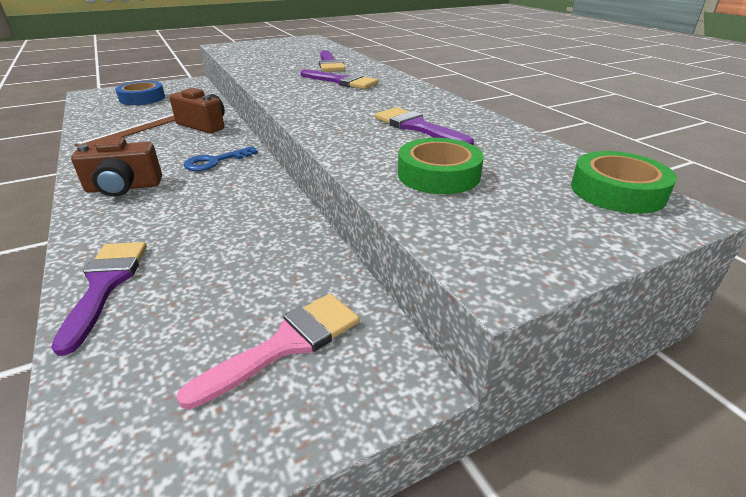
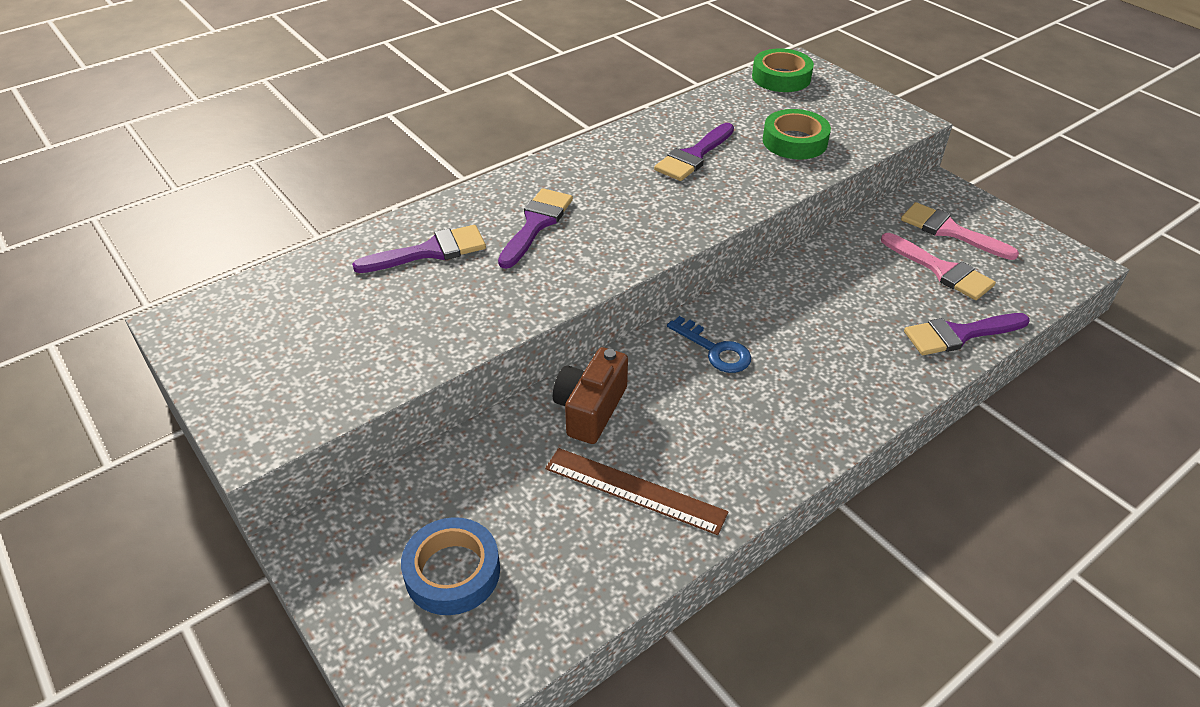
camera: 100 degrees left, 10 degrees up
brown camera [71,137,162,197] -> none
none -> pink brush [881,233,996,300]

